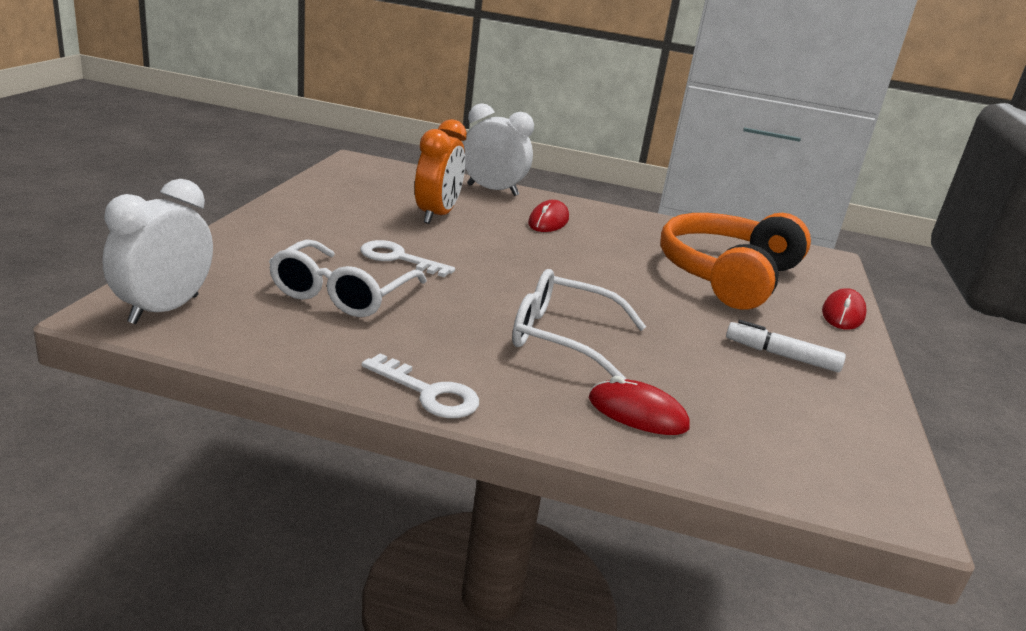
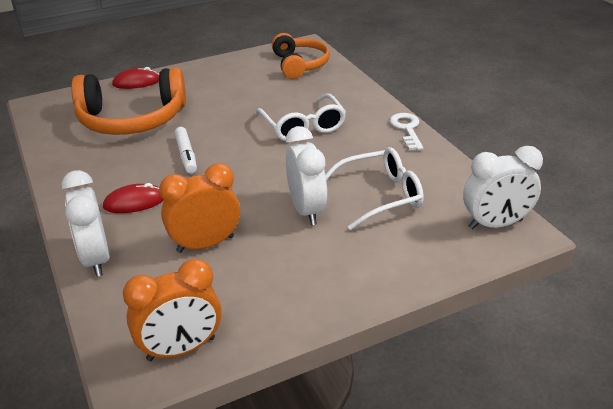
camera: 125 degrees left, 10 degrees up
white key [361,240,455,277] -> white clock [286,126,327,225]
red mouse [589,376,689,435] -> none
white marker [726,320,846,372] -> white marker moved to [174,127,197,173]
none -> orange clock [123,259,222,361]
none -> orange headphones [272,33,330,79]

